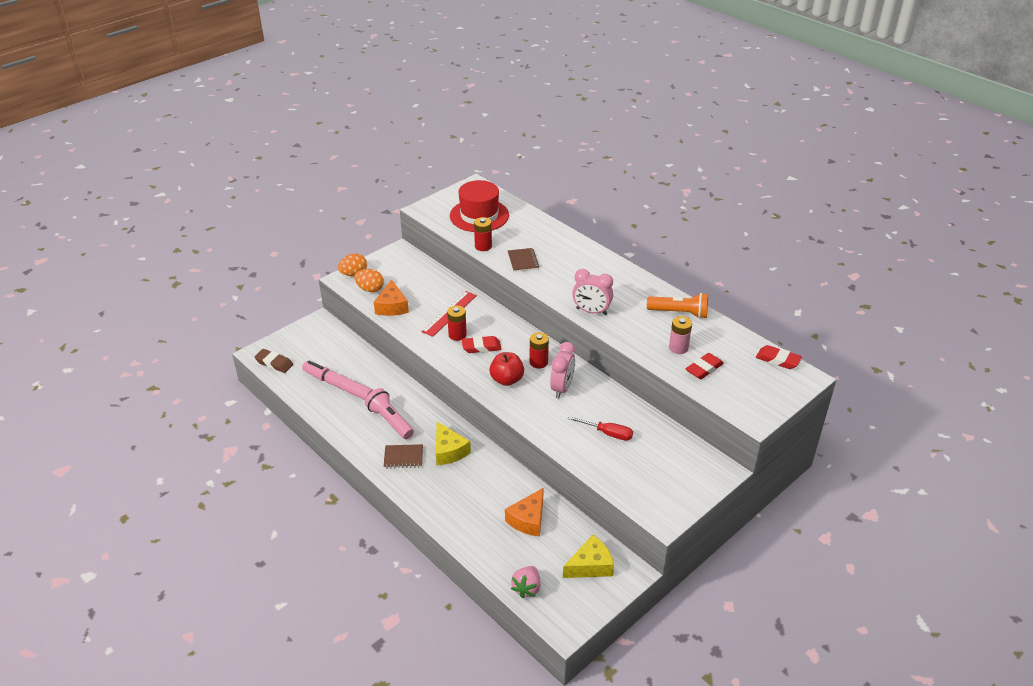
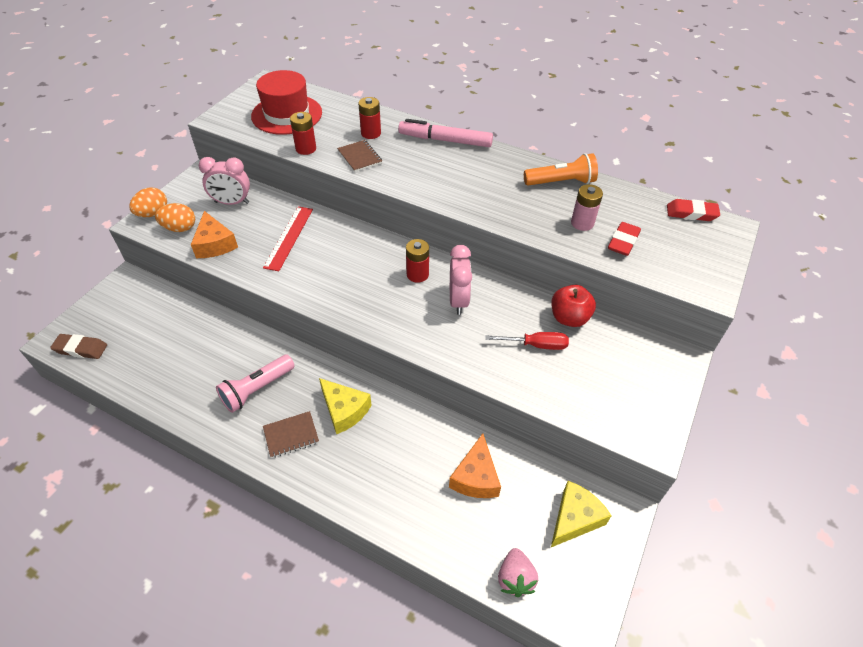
camera: 20 degrees left, 10 degrees up
pink marker [302,360,373,400] -> pink marker moved to [398,119,493,147]
pink flashlight [365,388,414,439] -> pink flashlight turned 75 degrees counterclockwise [216,355,295,413]
red battery [447,306,467,341] -> red battery moved to [358,97,381,139]
red eraser [462,336,502,353] -> none
red apple [489,352,524,386] -> red apple moved to [551,285,596,327]
pink clock [572,269,613,315] -> pink clock moved to [199,157,250,205]

